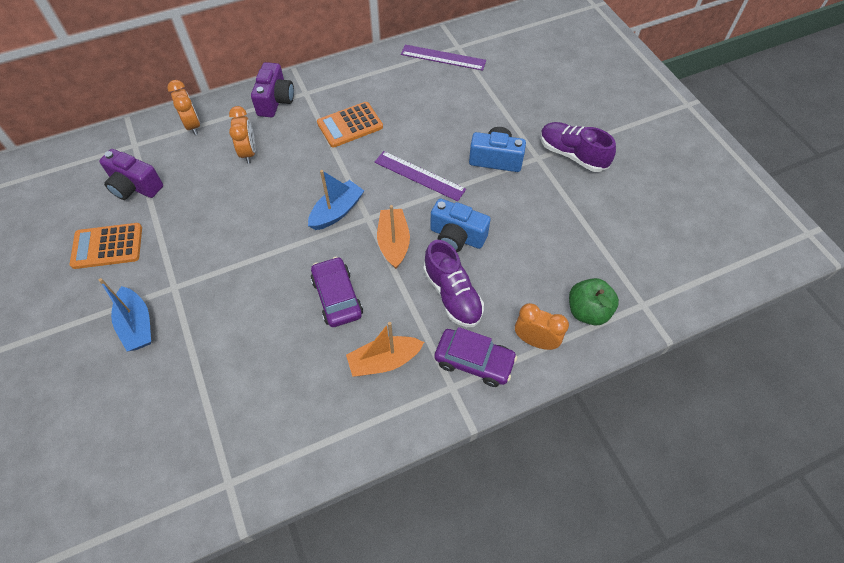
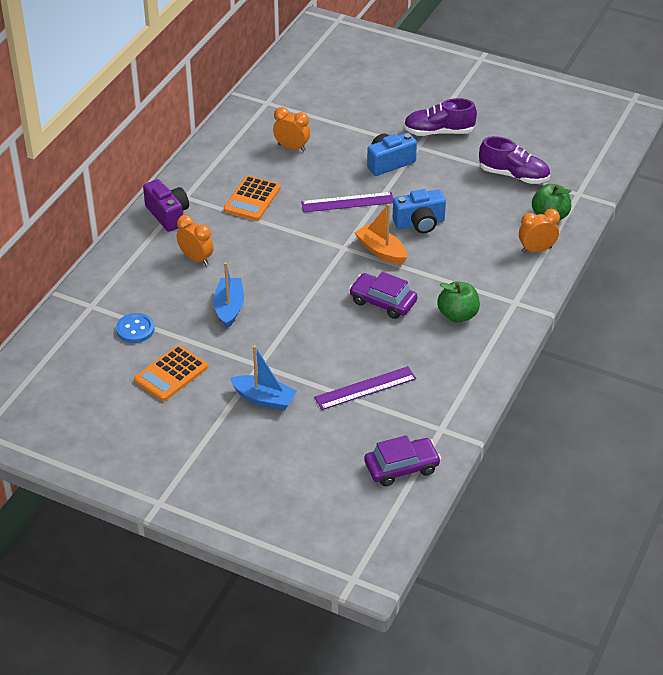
camera: 40 degrees left, 15 degrees down
purple camera [99,149,163,200] -> blue button [116,313,155,343]
orange clock [167,80,200,135] -> orange clock moved to [273,107,310,152]
blue boat [308,170,364,230] -> blue boat moved to [213,262,244,328]
orange boat [346,322,424,377] -> green apple [437,281,480,322]
purple ruler [401,45,486,71] -> purple ruler moved to [314,366,416,410]
purple shoe [423,240,484,327] -> purple shoe moved to [479,136,550,184]
purple car [434,327,517,387] -> purple car moved to [364,435,441,486]

